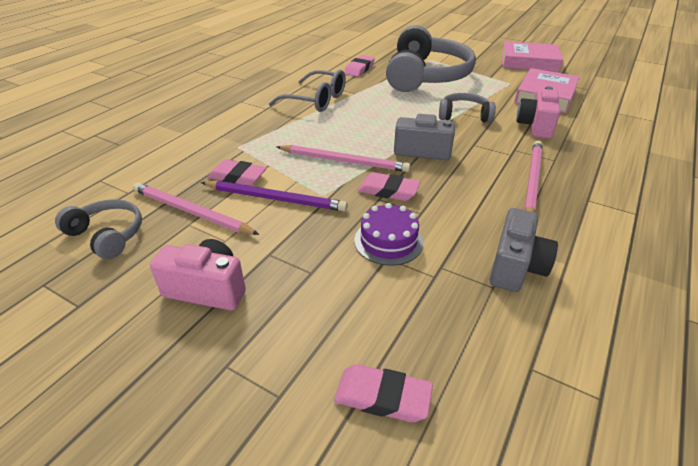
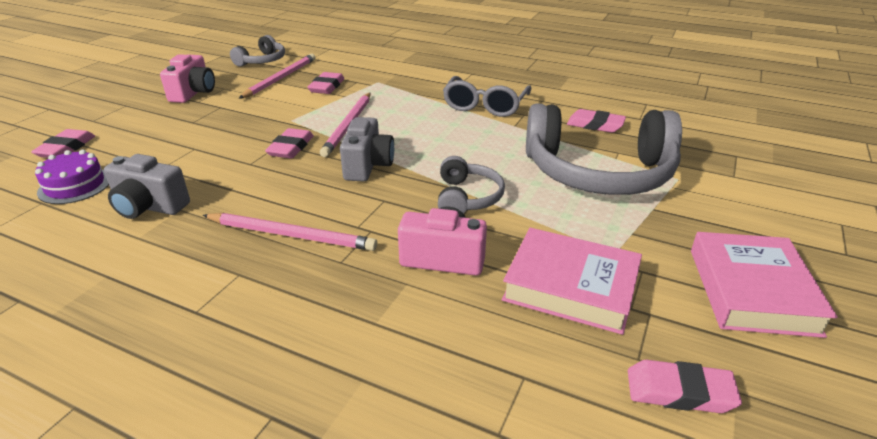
camera: 85 degrees right, 5 degrees down
purple pencil [201,181,348,211] -> none
purple cake [355,203,423,266] -> purple cake moved to [35,150,109,204]
none -> pink eraser [628,360,742,413]

